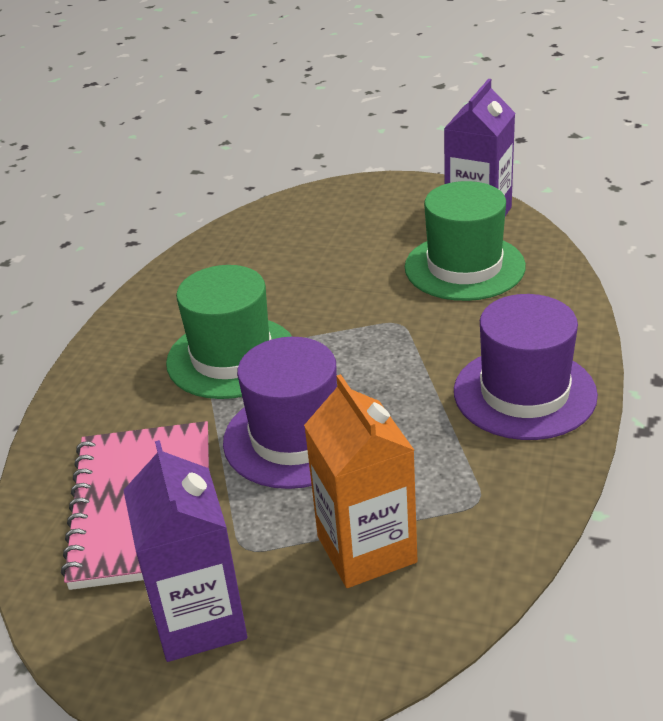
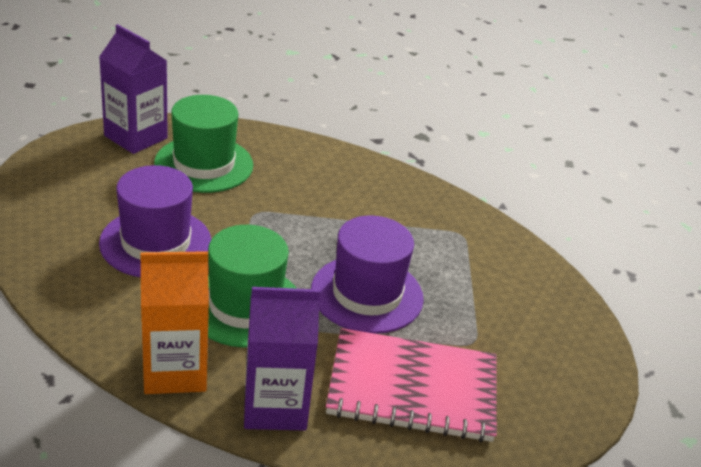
camera: 85 degrees left, 0 degrees up
purple carton [123,440,247,662] -> purple carton moved to [244,287,320,431]
orange carton [304,374,418,588] -> orange carton moved to [140,251,209,394]
purple hat [454,294,598,440] -> purple hat moved to [99,165,212,277]

